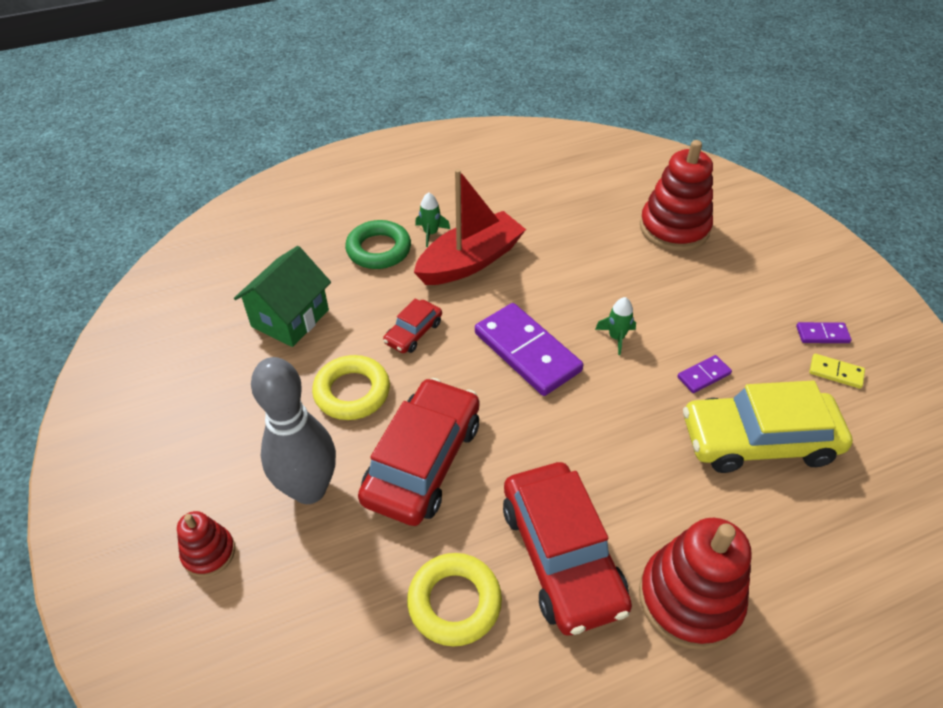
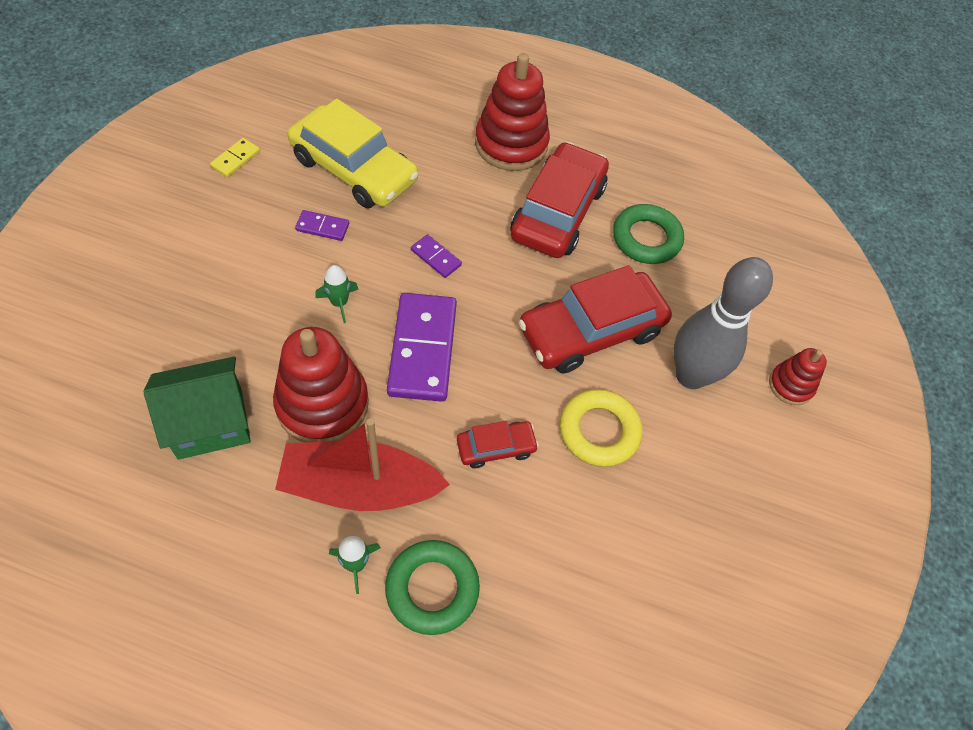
camera: 145 degrees left, 10 degrees up
green house [234,246,331,347] -> green house moved to [143,357,251,460]
yellow ring [407,553,502,647] -> green ring [613,204,684,264]
red stacking toy [640,140,713,251] -> red stacking toy moved to [273,327,369,443]
purple domino [796,322,852,343] -> purple domino moved to [411,234,462,278]
yellow domino [809,354,865,389] -> yellow domino turned 60 degrees clockwise [210,138,260,177]

